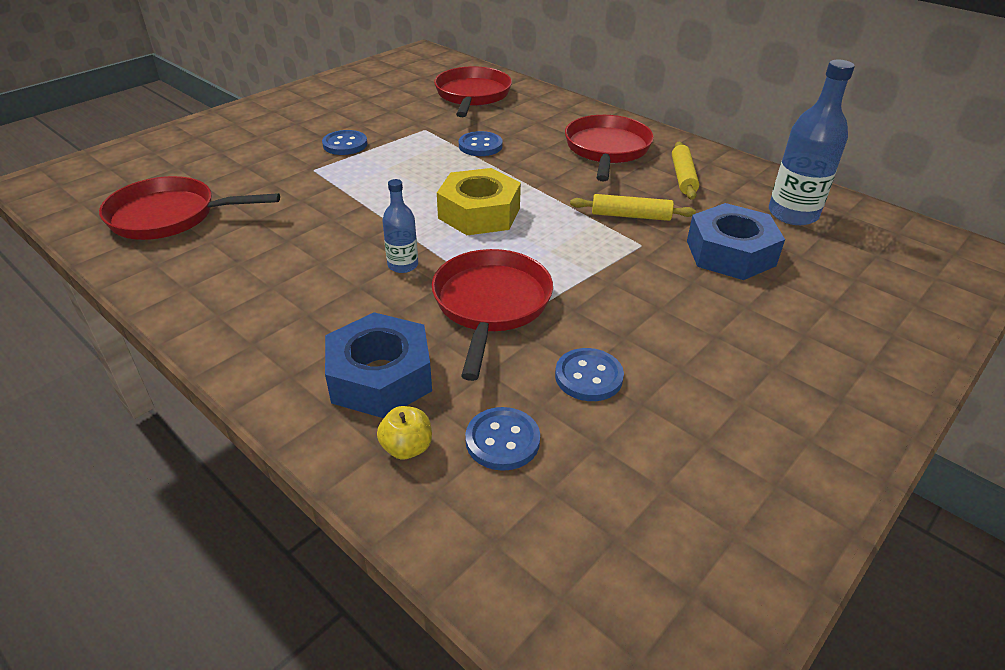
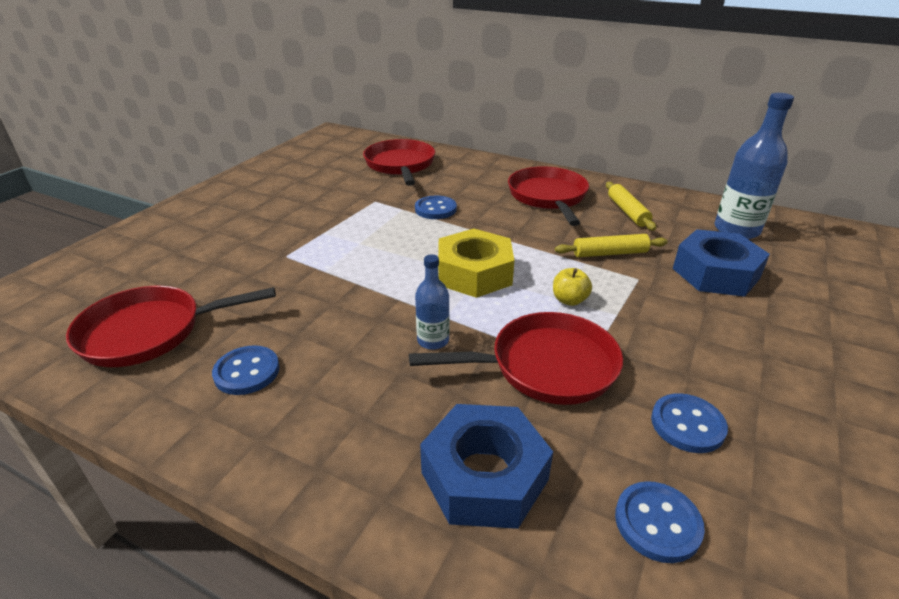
camera: 15 degrees left, 5 degrees down
blue button [322,130,368,155] -> blue button moved to [212,345,280,395]
yellow apple [377,406,432,460] -> yellow apple moved to [553,268,592,306]
red pan [432,249,553,381] -> red pan turned 90 degrees clockwise [409,312,623,405]

